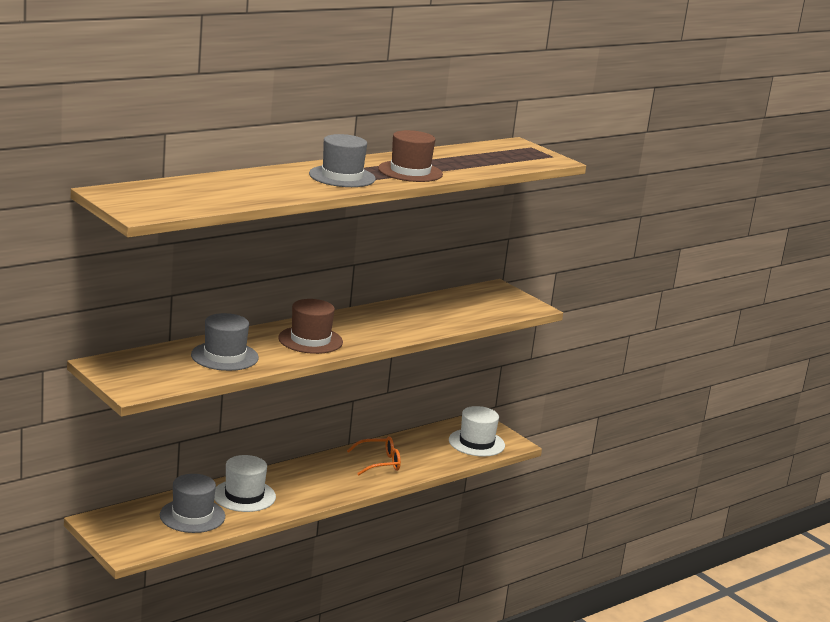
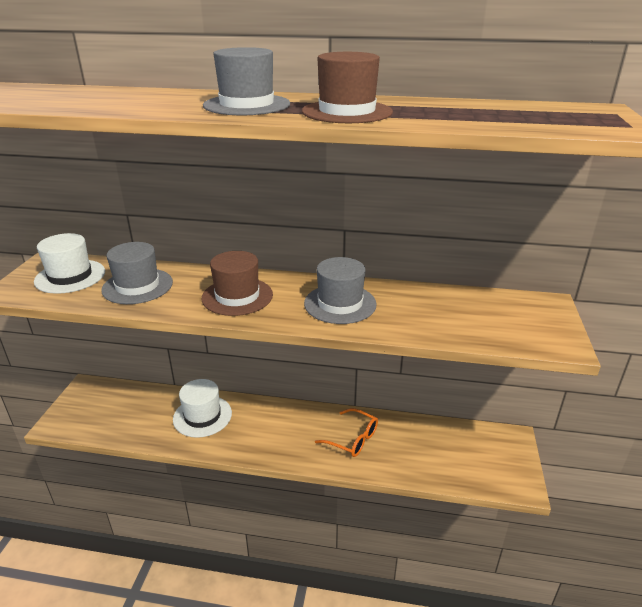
camera: 50 degrees right, 10 degrees up
grey hat [160,474,225,533] -> grey hat moved to [304,257,377,324]
white hat [449,406,505,457] -> white hat moved to [34,233,105,294]

